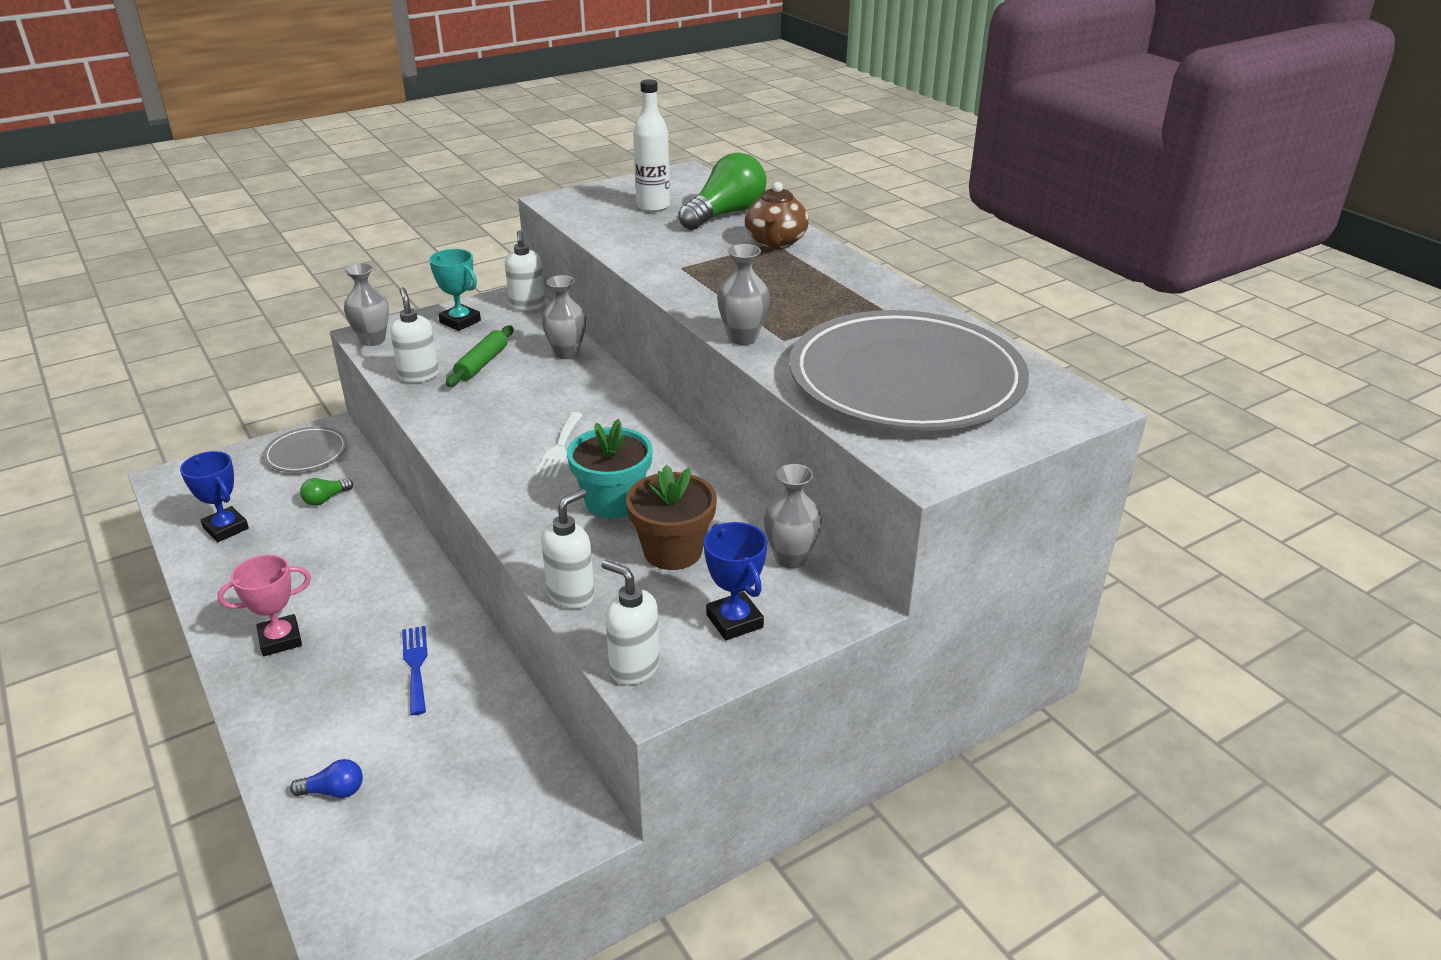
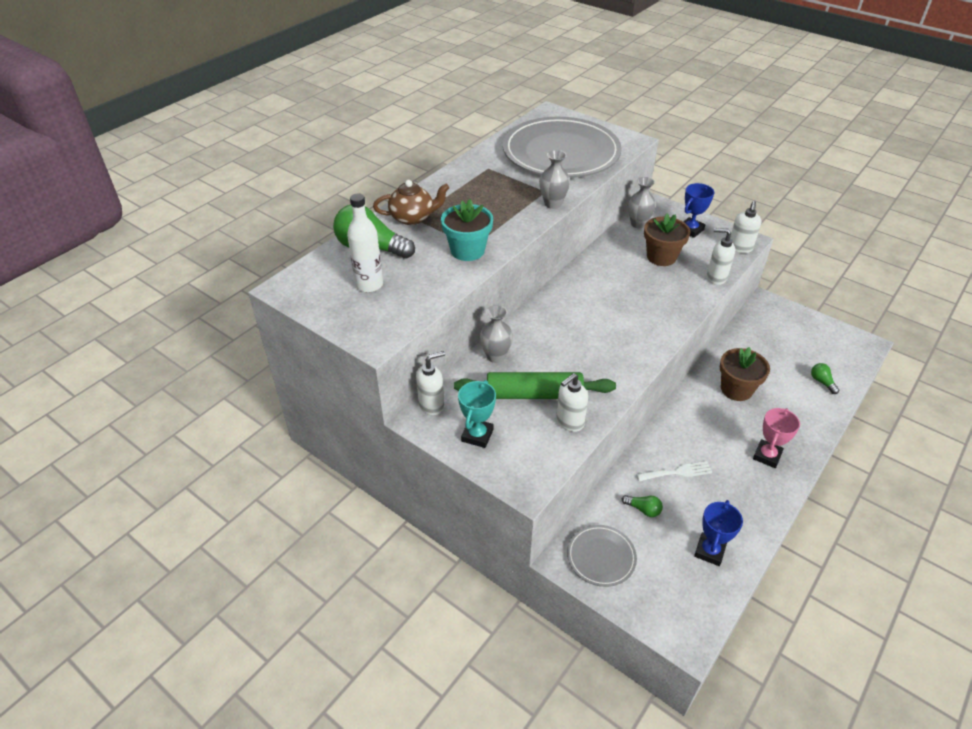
camera: 110 degrees left, 10 degrees up
pink trophy [217,555,311,656] -> pink trophy turned 75 degrees clockwise [753,408,800,468]
blue light bulb [290,759,363,798] -> green light bulb [811,363,839,394]
grey vase [344,263,389,346] -> none
blue fork [402,626,428,715] -> brown flower pot [720,347,770,401]
green rolling pin [446,325,514,387] -> green rolling pin [454,372,616,399], size x1.65
white fork [534,412,583,478] -> white fork moved to [637,461,712,481]
turquoise flower pot [567,419,652,518] -> turquoise flower pot moved to [441,199,493,261]

